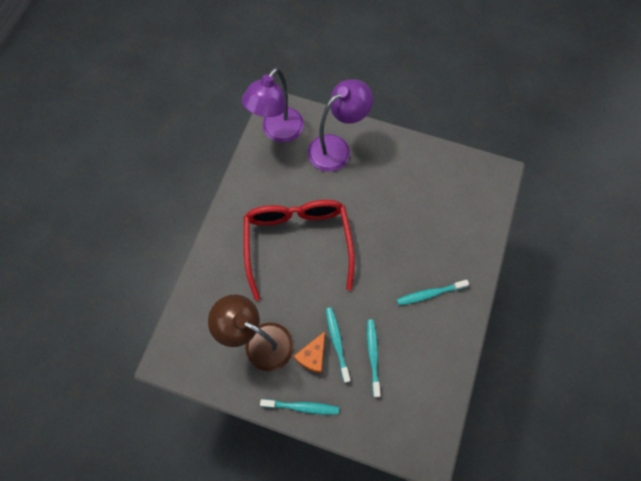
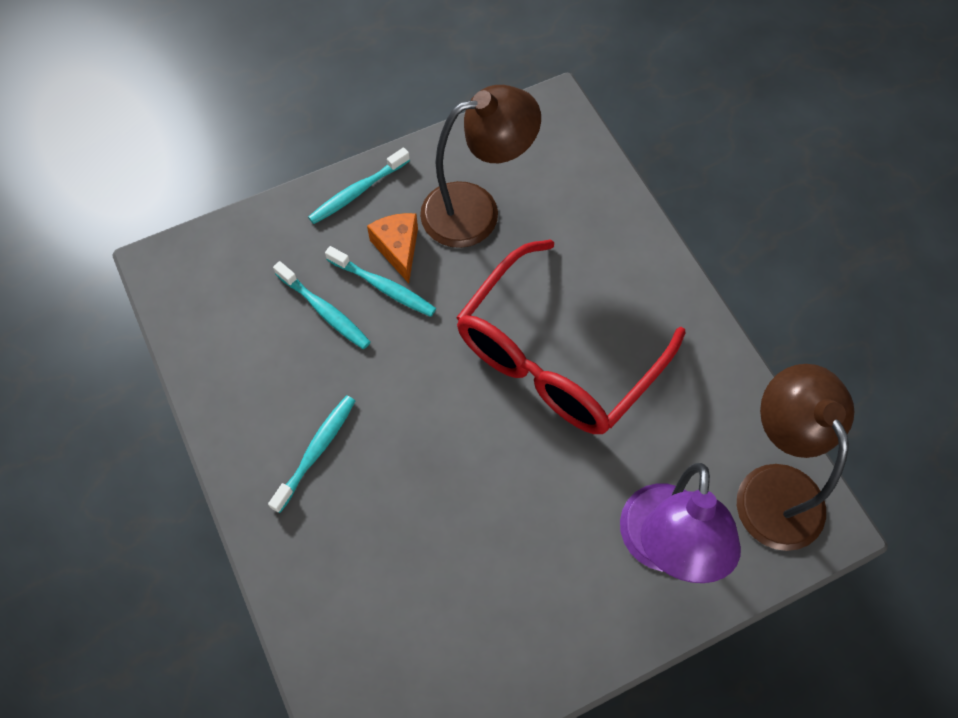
camera: 135 degrees right, 5 degrees down
purple lamp [242,68,304,143] -> brown lamp [737,364,854,551]
red glasses [244,200,355,301] -> red glasses turned 90 degrees clockwise [456,239,685,434]

